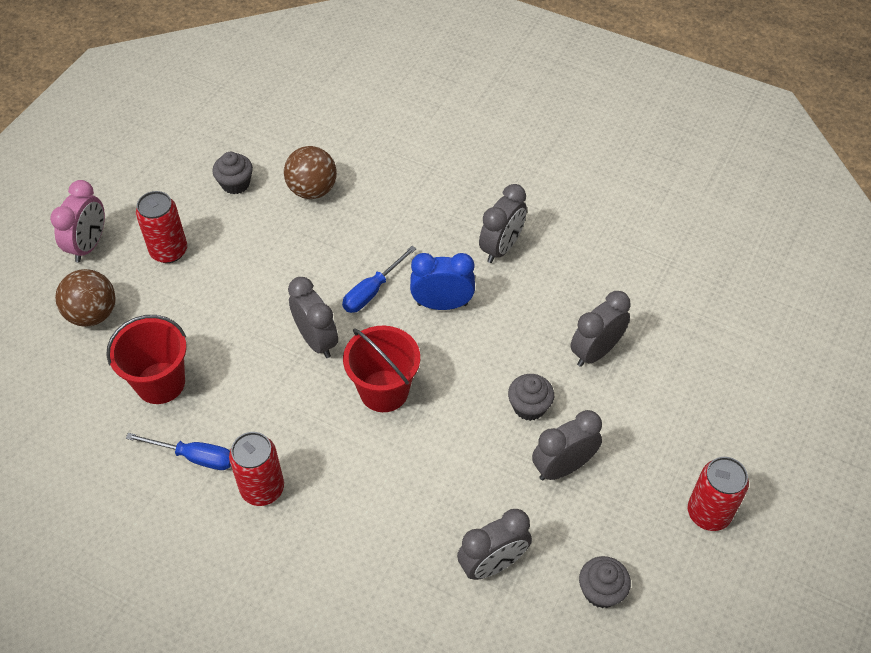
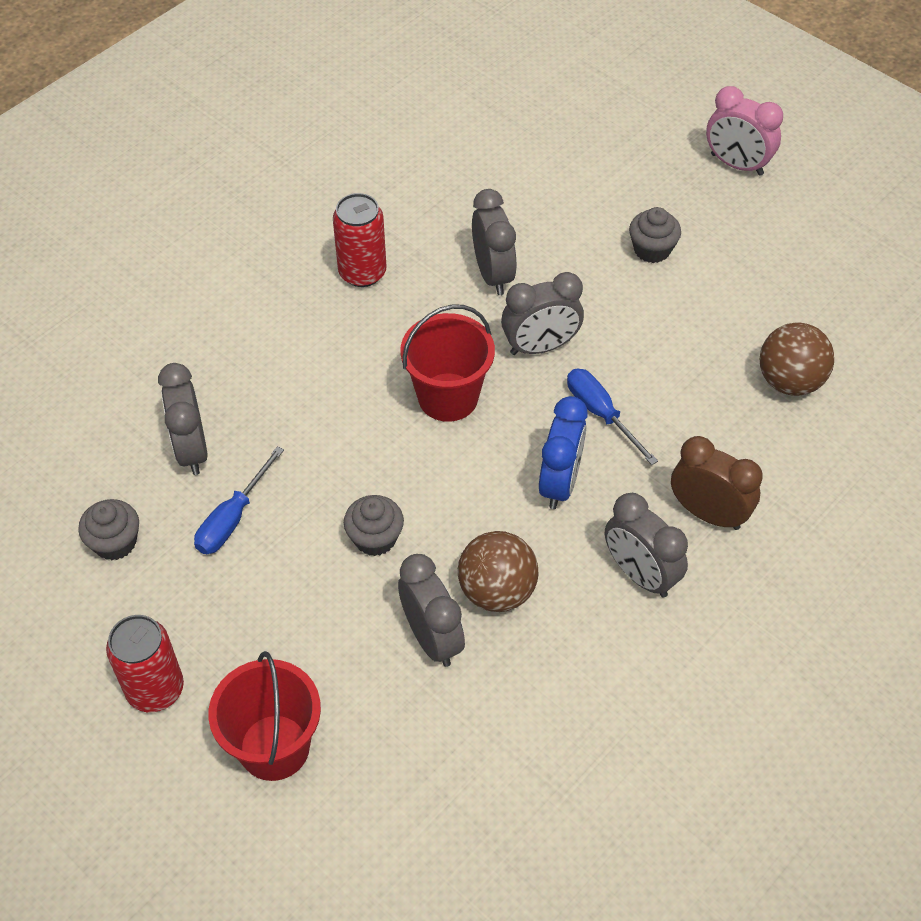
camera: 105 degrees right, 0 degrees up
brown ball [55,269,116,327] -> brown ball moved to [458,531,539,612]
red bucket [106,315,186,404] -> red bucket moved to [208,651,321,781]
blue screwdriver [126,433,231,470] -> blue screwdriver moved to [194,446,284,554]
red can [136,191,187,263] -> none
grey cupcake [212,152,253,194] -> grey cupcake moved to [629,207,681,263]
grey clock [532,410,602,481] -> grey clock moved to [472,189,517,295]
none -> brown clock [671,436,763,530]

